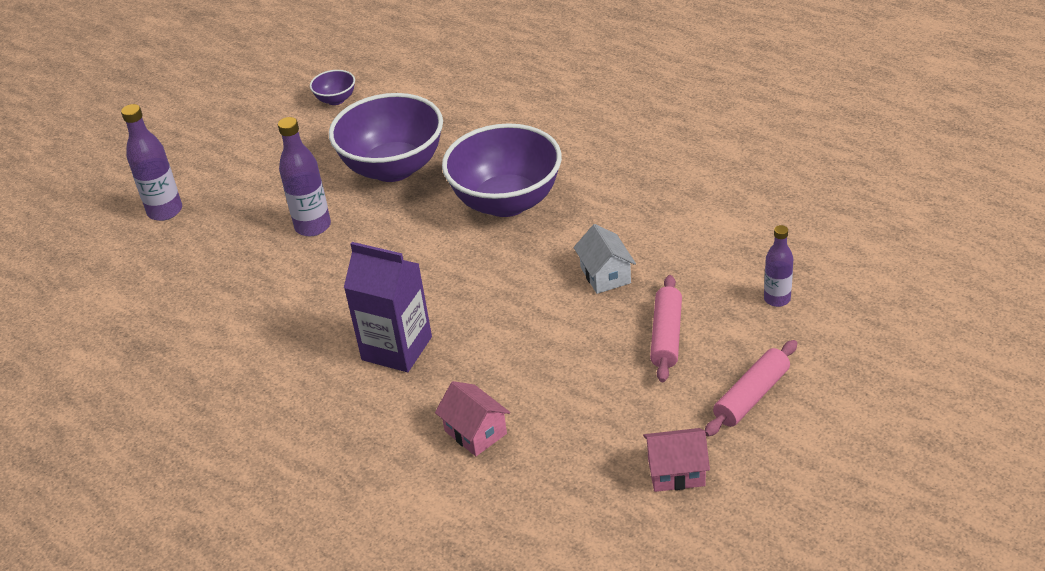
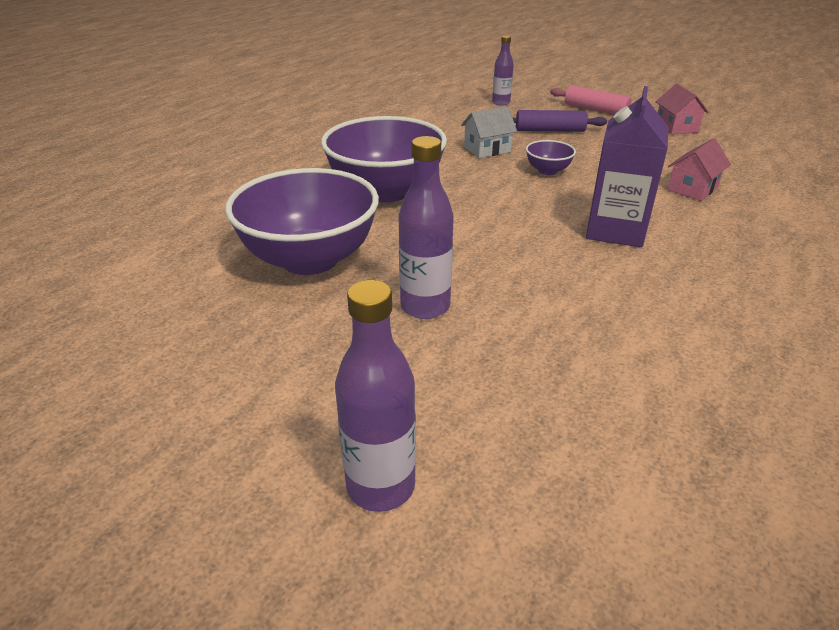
camera: 100 degrees left, 5 degrees down
purple bowl [310,70,355,105] -> purple bowl moved to [526,140,576,175]
pink rolling pin [650,275,682,382] -> purple rolling pin [513,110,607,132]

